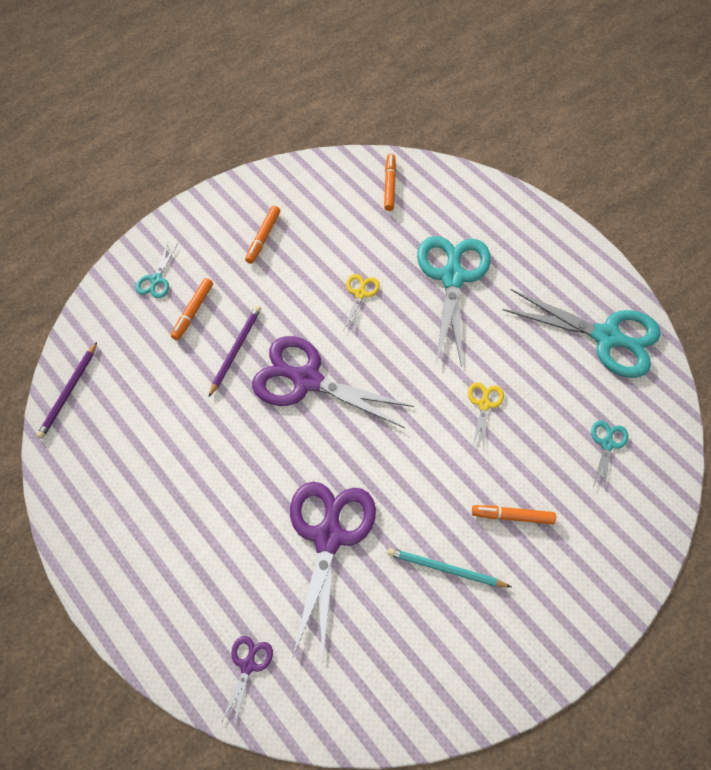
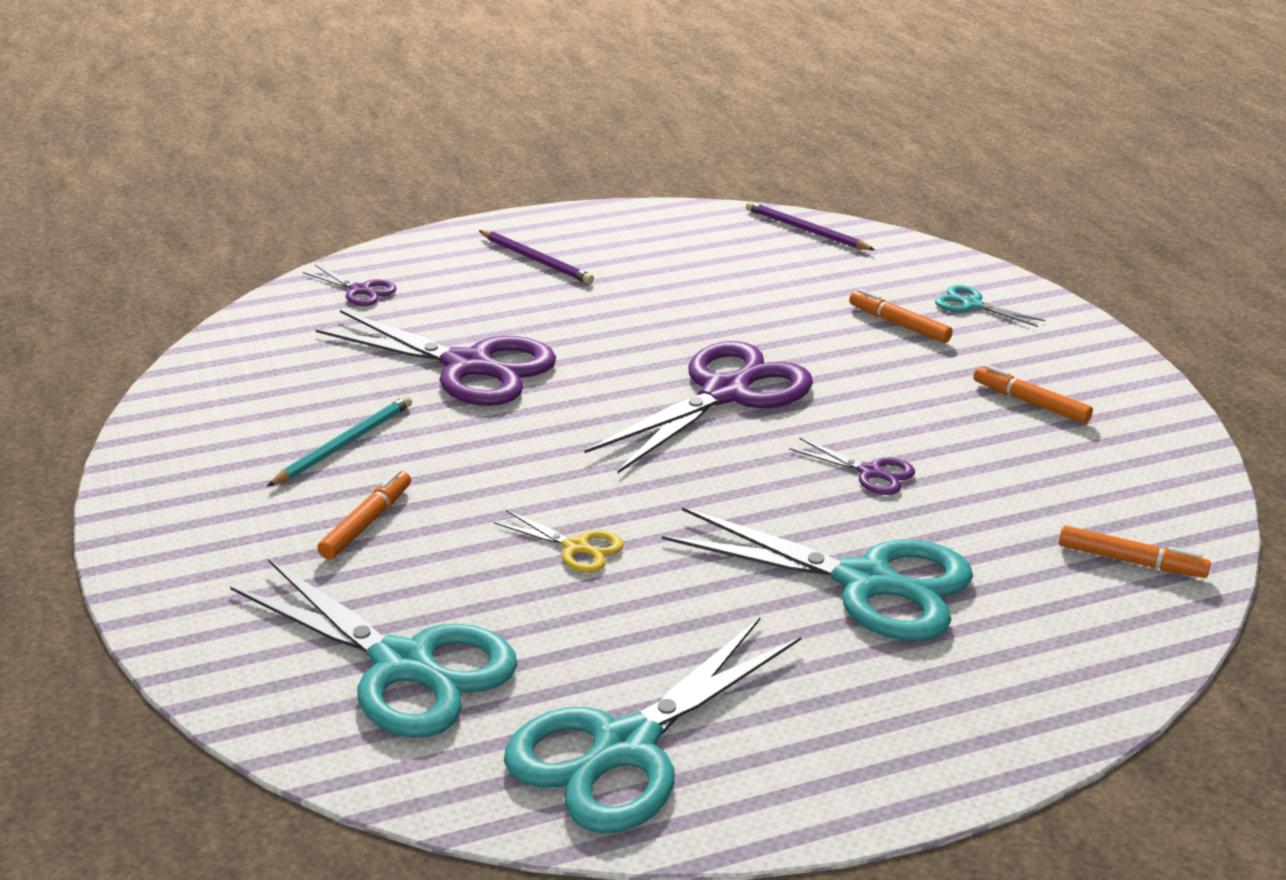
camera: 110 degrees right, 30 degrees down
purple pencil [209,306,261,397] -> purple pencil moved to [478,230,594,284]
yellow scissors [344,274,380,334] -> purple scissors [789,438,915,495]
turquoise scissors [591,421,629,491] -> turquoise scissors [230,559,517,738], size x2.21

